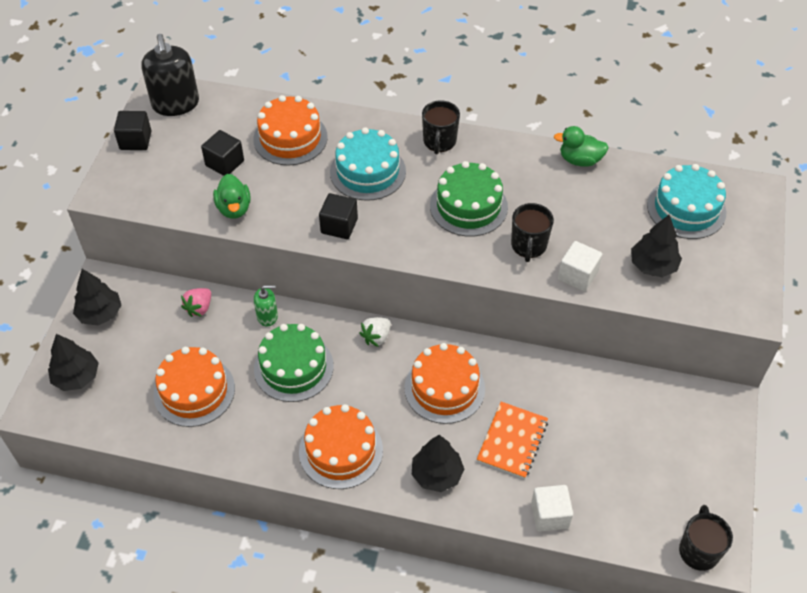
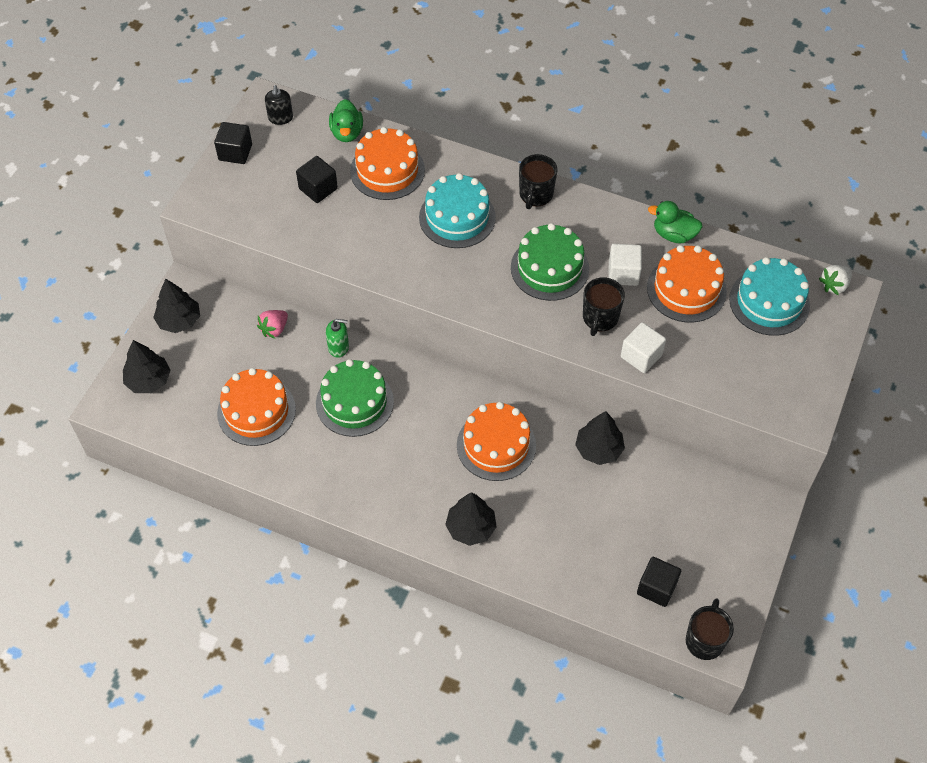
camera: 10 degrees right, 5 degrees up
black soap dispenser [141,34,199,116] -> black soap dispenser [265,85,293,125], size x0.52
green duck [213,174,251,219] -> green duck moved to [329,99,363,142]
orange cake [299,404,383,489] -> orange cake moved to [647,245,727,322]
black cube [319,193,358,239] -> black cube moved to [637,557,681,607]
white strawberry [359,317,391,347] -> white strawberry moved to [819,265,852,295]
orange notebook [477,402,548,479] -> none
white cube [531,485,573,532] -> white cube moved to [608,244,642,286]
black tree [631,215,682,277] -> black tree moved to [575,411,625,465]

